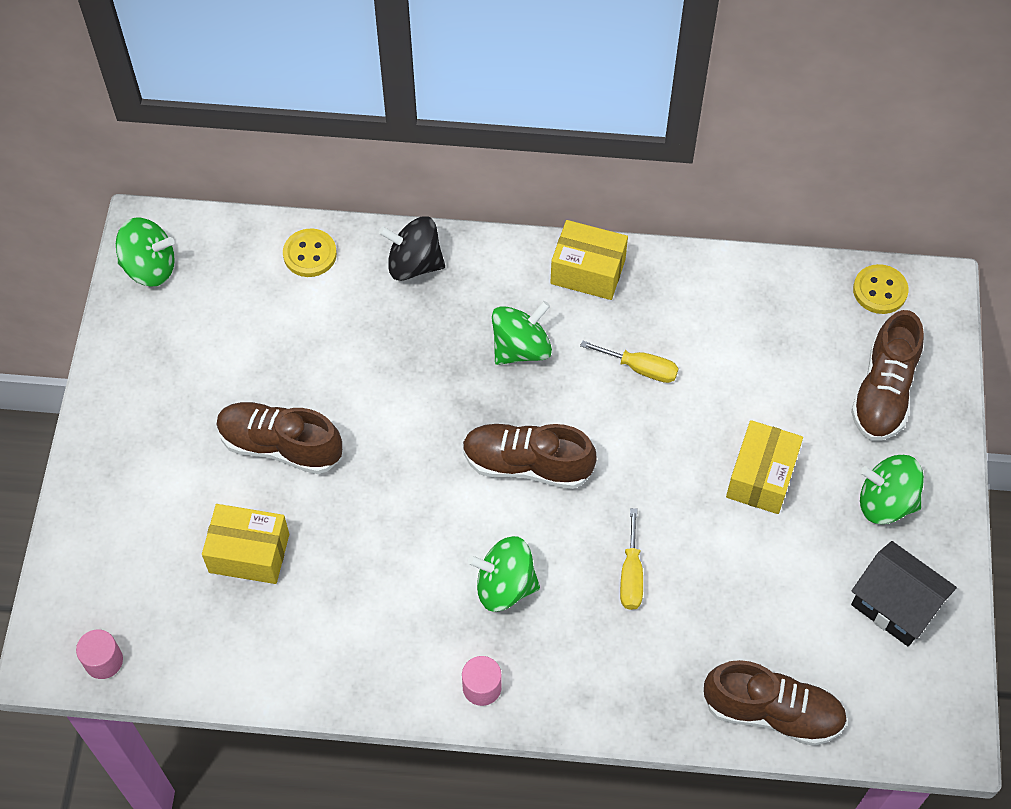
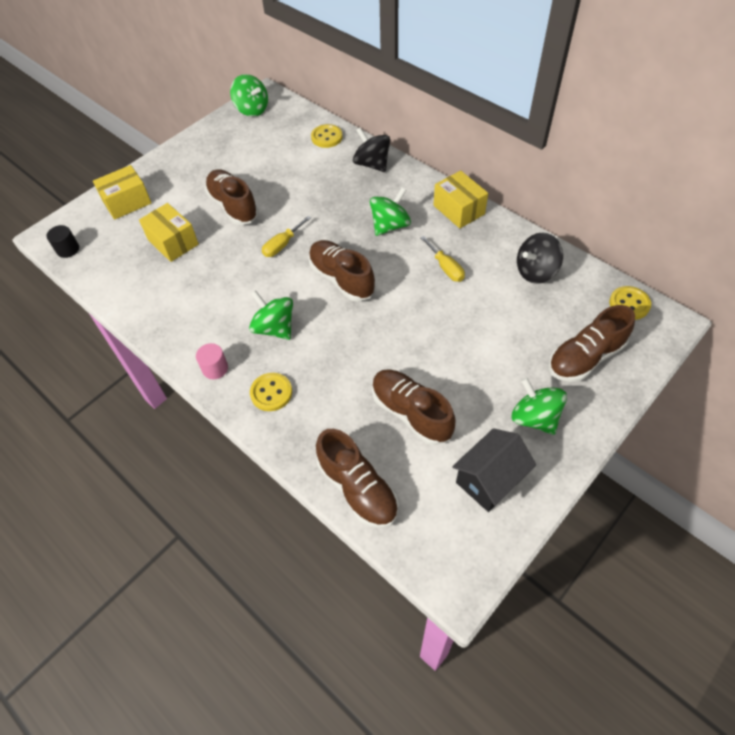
camera: 40 degrees right, 5 degrees down
pink cylinder [76,629,123,679] -> black cylinder [47,225,79,258]
green spinning top [492,301,552,365] -> green spinning top turned 45 degrees counterclockwise [370,188,411,236]
yellow screwdriver [620,508,643,610] -> yellow screwdriver moved to [262,216,311,257]
yellow box [726,420,803,514] -> yellow box moved to [93,165,152,220]
black house [851,541,957,647] -> black house turned 60 degrees clockwise [452,428,536,512]
none -> yellow button [250,373,292,411]
none -> brown shoe [372,369,456,445]
none -> black spinning top [517,233,563,284]

